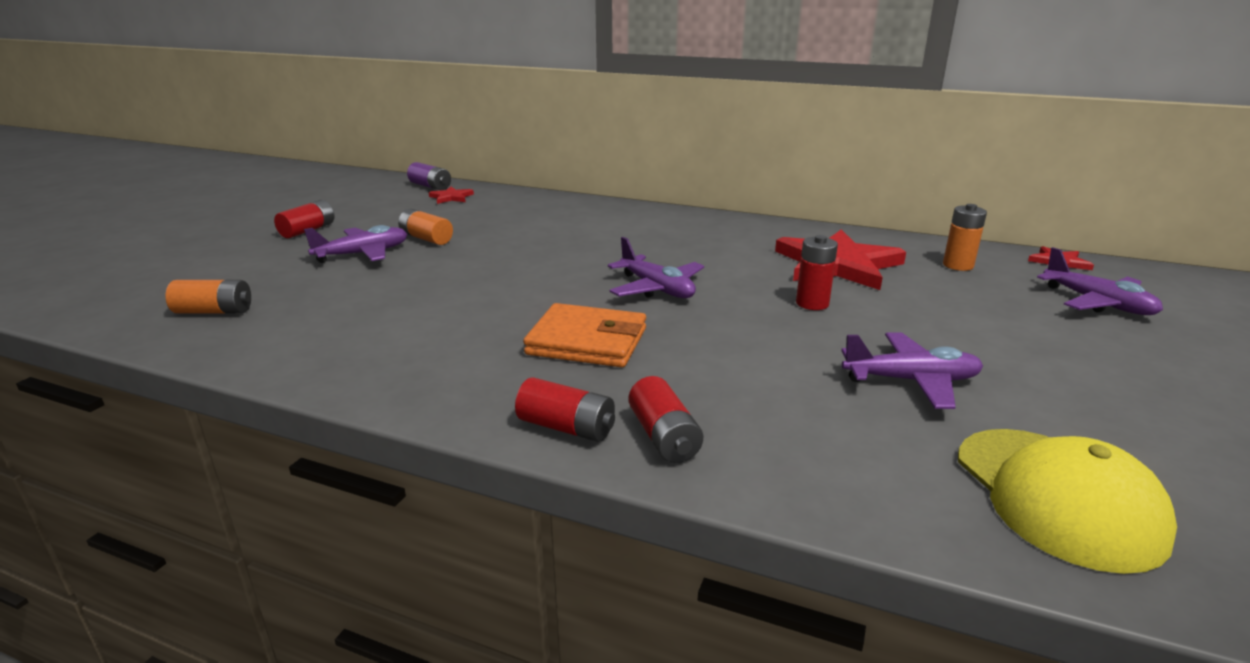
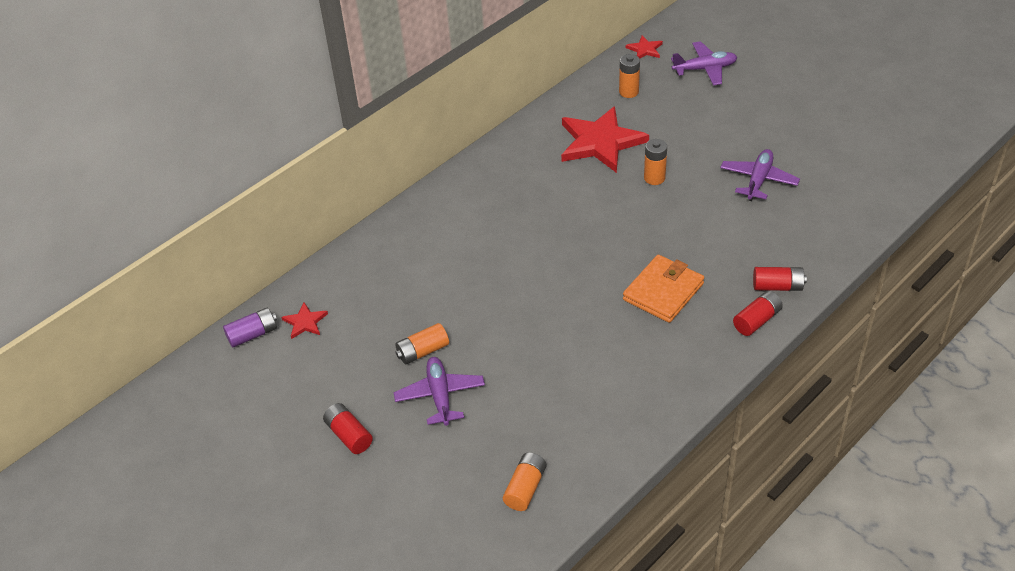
camera: 65 degrees left, 20 degrees up
purple plane [608,237,704,298] -> none
red battery [796,235,838,310] -> orange battery [644,139,667,185]
yellow cap [958,429,1177,574] -> none

